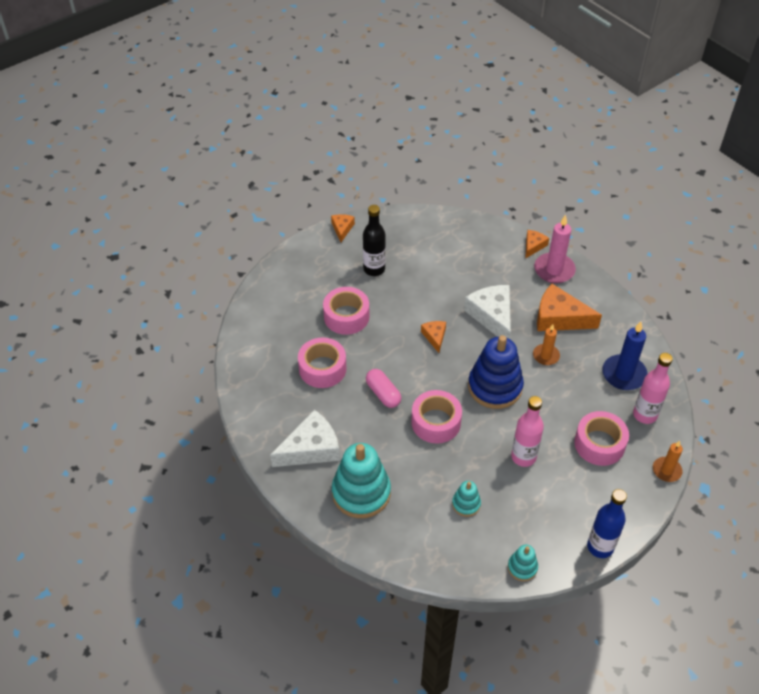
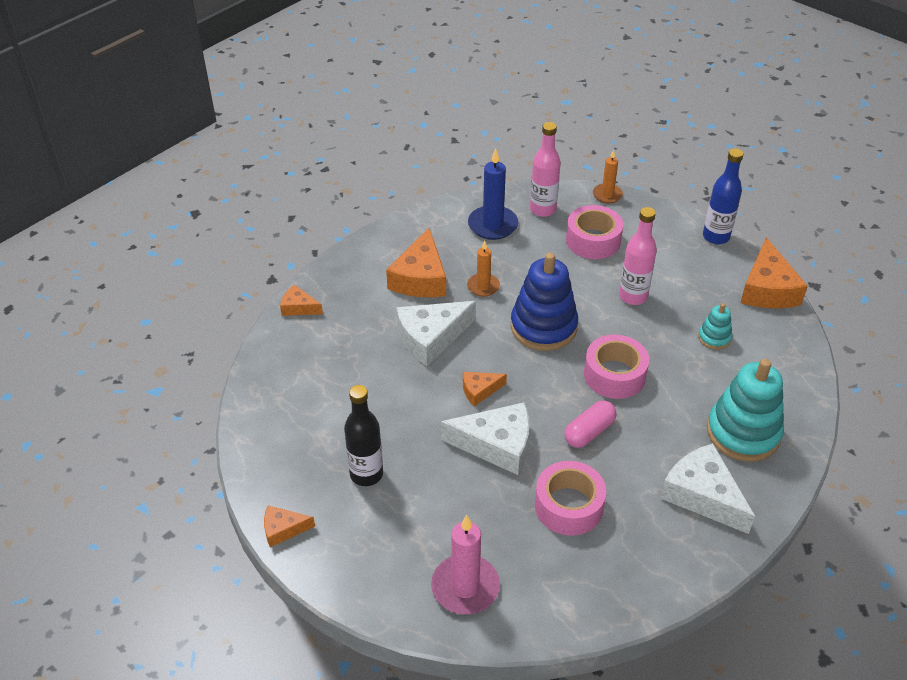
camera: 100 degrees left, 5 degrees down
pink tape [323,287,369,335] -> none
turquoise stacking toy [508,544,538,581] -> orange cheese [740,237,808,308]
pink candle [534,214,576,284] -> pink candle moved to [431,515,500,615]
none -> white cheese [441,402,529,475]

